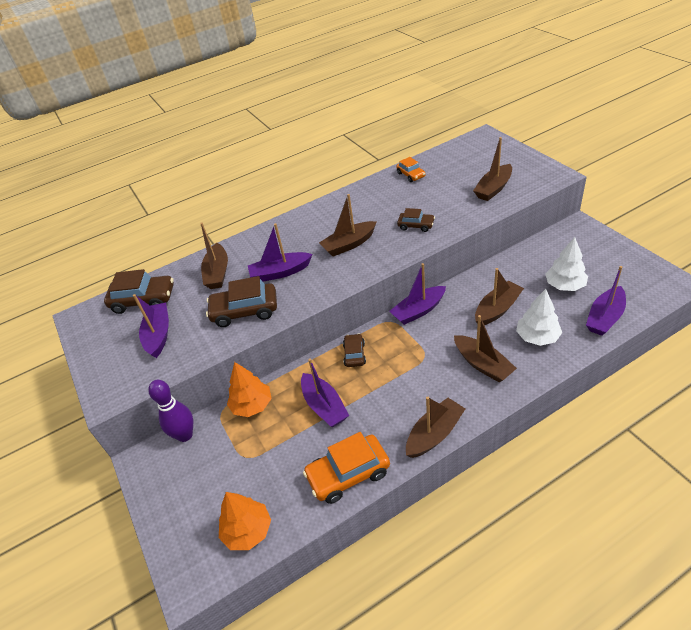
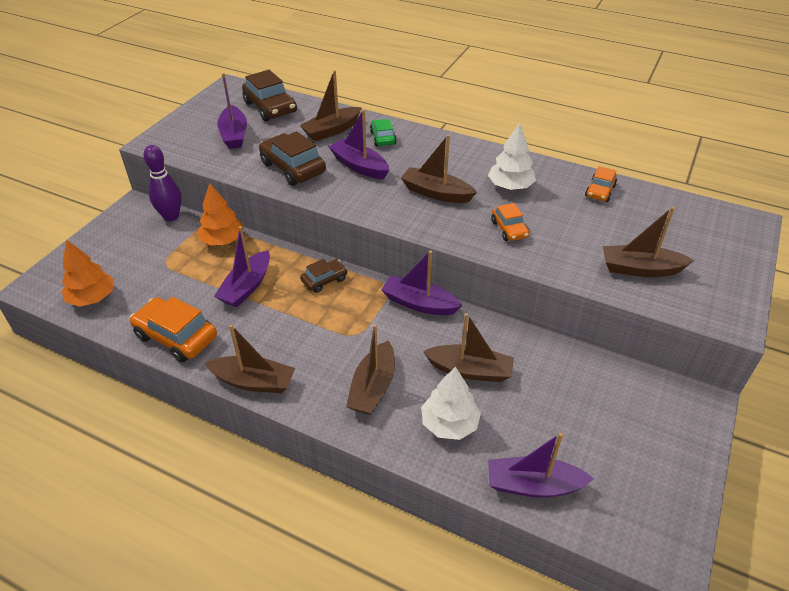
camera: 50 degrees right, 0 degrees up
purple boat [133,294,169,358] -> purple boat turned 120 degrees clockwise [217,73,247,149]
brown car [397,208,435,232] -> orange car [491,203,529,241]
white tree [545,237,588,291] -> white tree moved to [488,123,536,190]
none -> green car [370,119,397,146]

